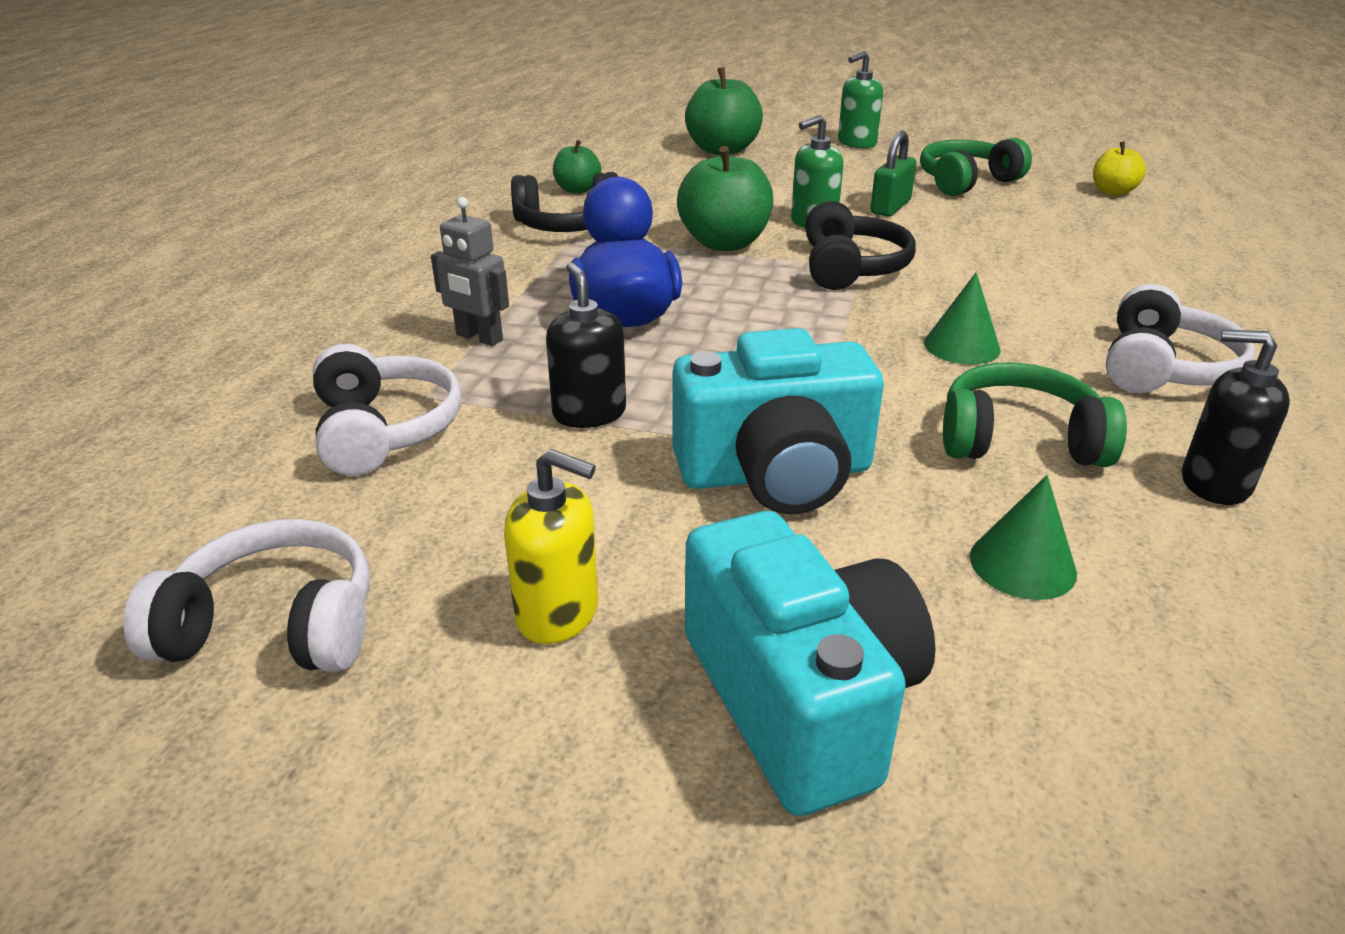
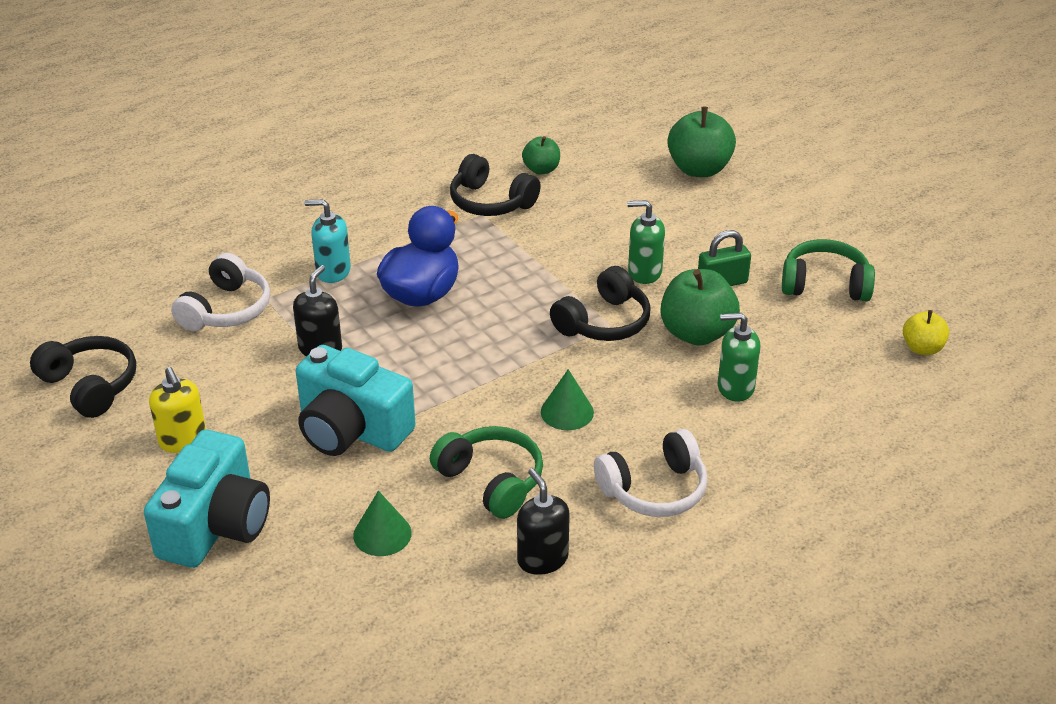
camera: 40 degrees right, 5 degrees up
white headphones [123,519,370,672] -> black headphones [30,336,136,418]
grey robot [431,197,509,346] -> turquoise soap dispenser [304,199,351,283]
green apple [677,146,773,251] -> green apple moved to [661,269,740,345]
green soap dispenser [838,51,883,148] -> green soap dispenser moved to [718,313,760,402]

